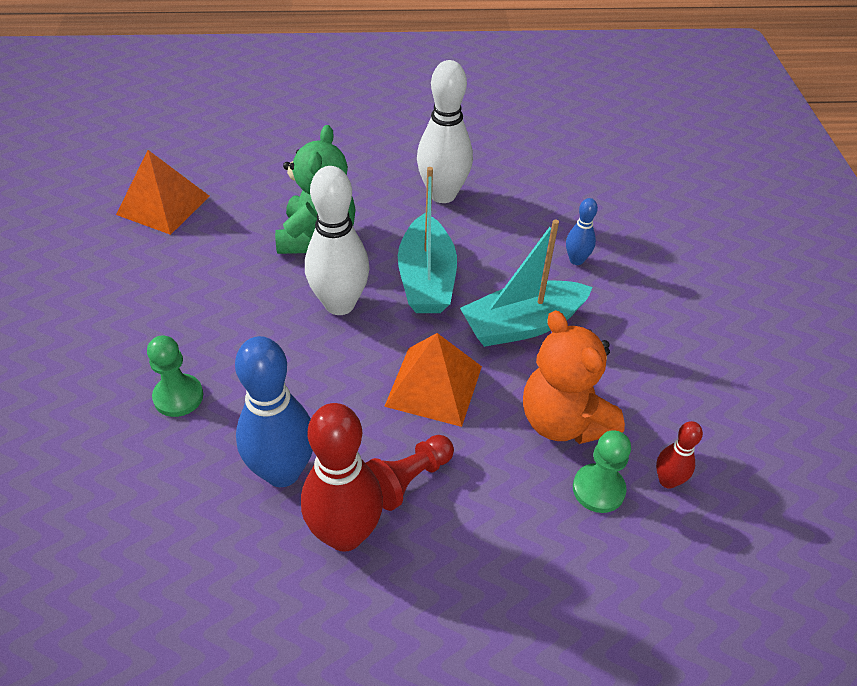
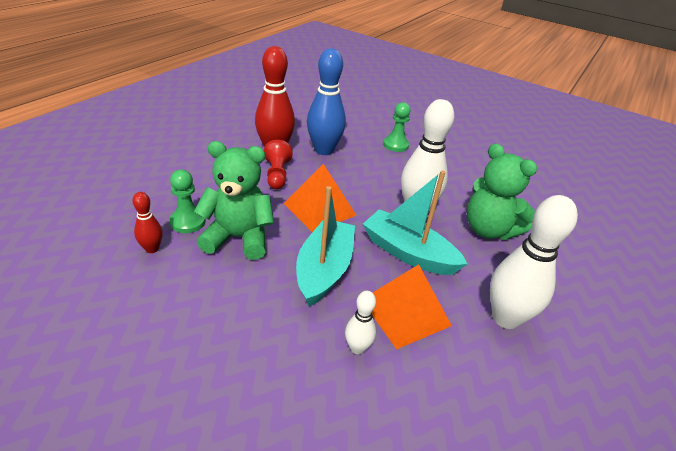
camera: 125 degrees right, 10 degrees down
orange pyramid [116,150,209,235] -> orange pyramid moved to [372,265,452,349]
orange teddy bear [523,310,625,444] -> green teddy bear [194,141,274,260]
blue bowling pin [566,198,598,265] -> white bowling pin [345,291,376,354]

